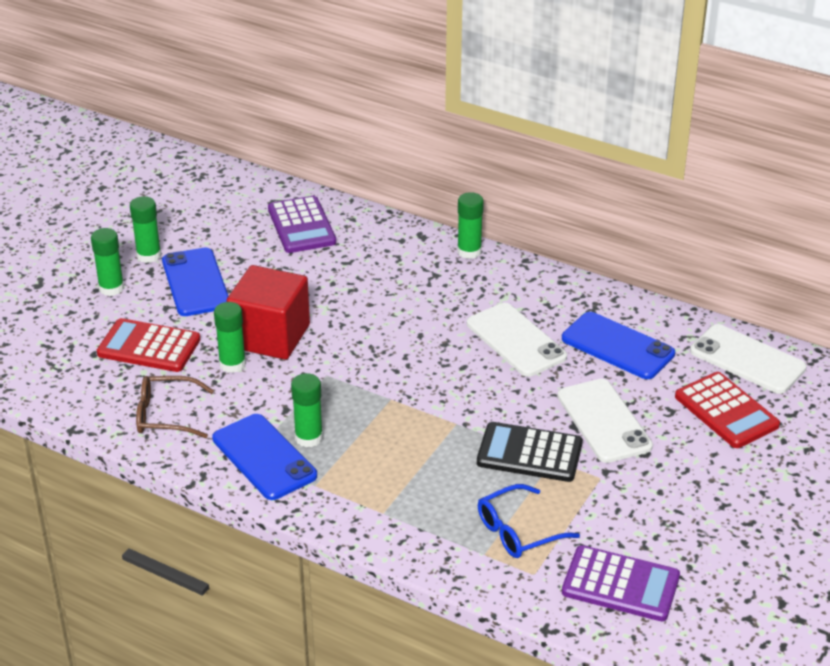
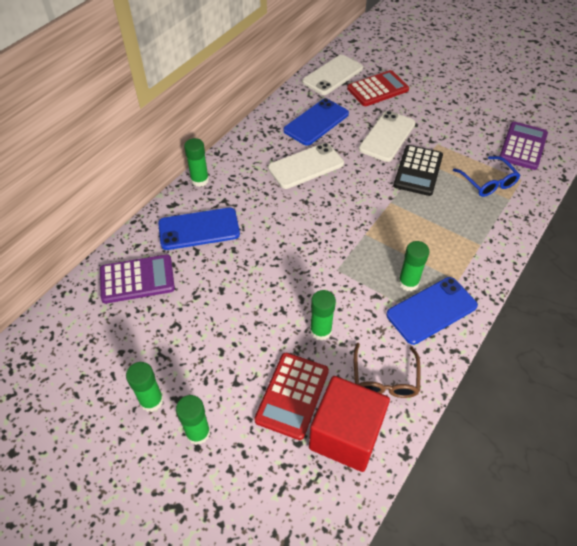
camera: 85 degrees left, 15 degrees up
blue phone [162,248,228,316] -> blue phone moved to [158,208,240,250]
red cube [226,265,310,360] -> red cube moved to [309,376,390,472]
white phone [557,379,653,463] -> white phone turned 45 degrees counterclockwise [359,111,416,162]

